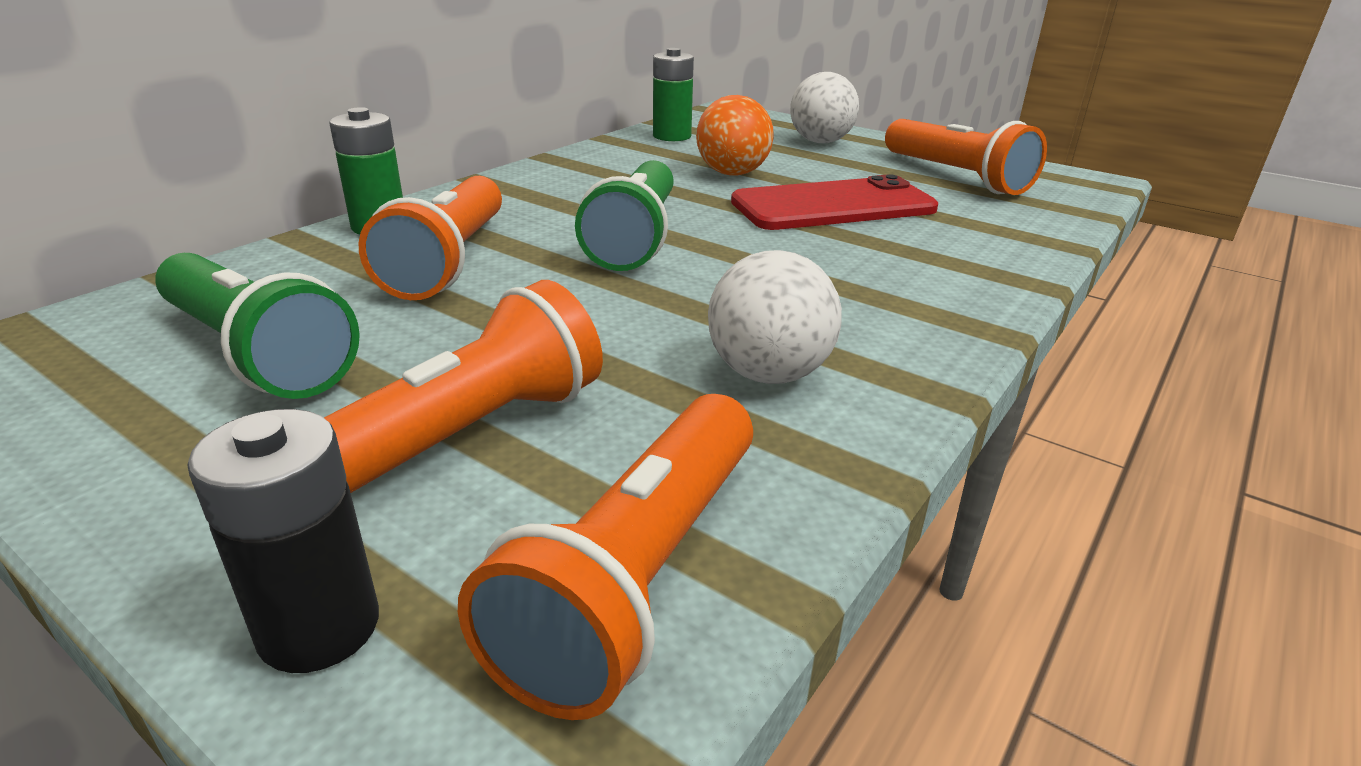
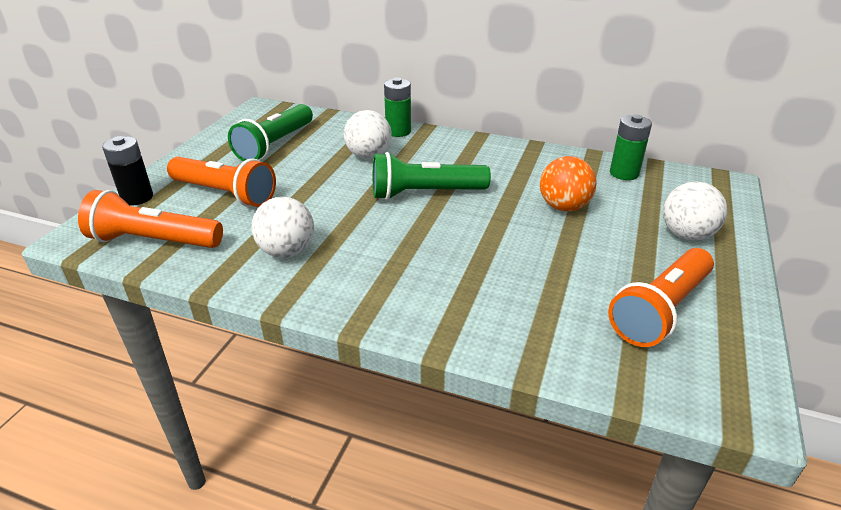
camera: 75 degrees right, 5 degrees up
orange flashlight [359,176,502,300] -> white ball [344,110,392,159]
red phone [731,175,938,230] -> none

